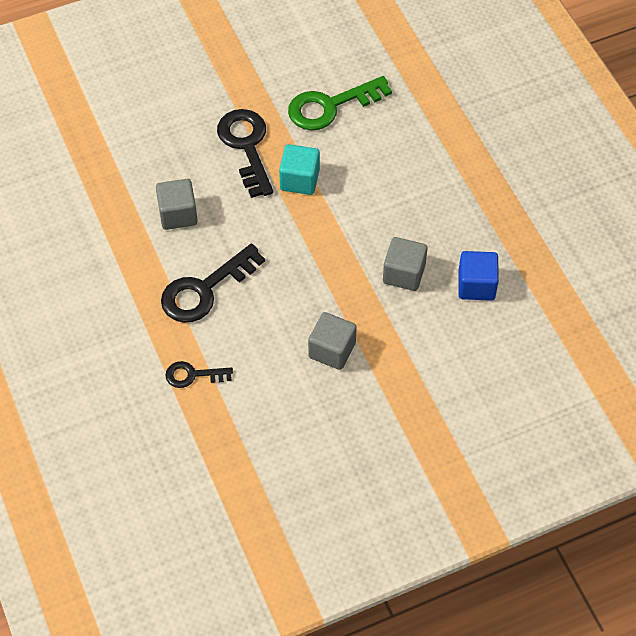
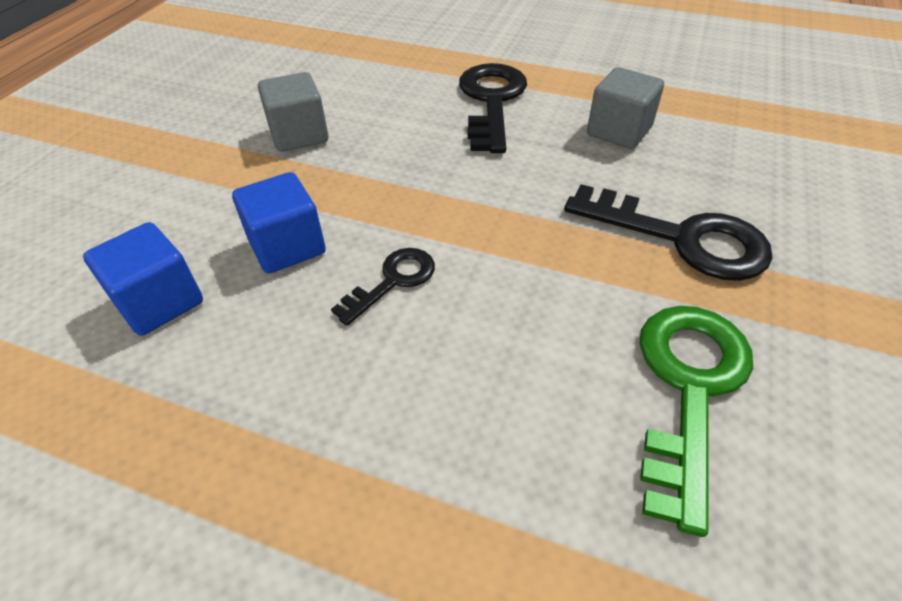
camera: 135 degrees right, 10 degrees down
black key [165,361,233,388] -> black key moved to [331,248,435,326]
turquoise cube [279,144,320,195] -> none
grey cube [383,237,427,291] -> blue cube [232,172,326,273]

